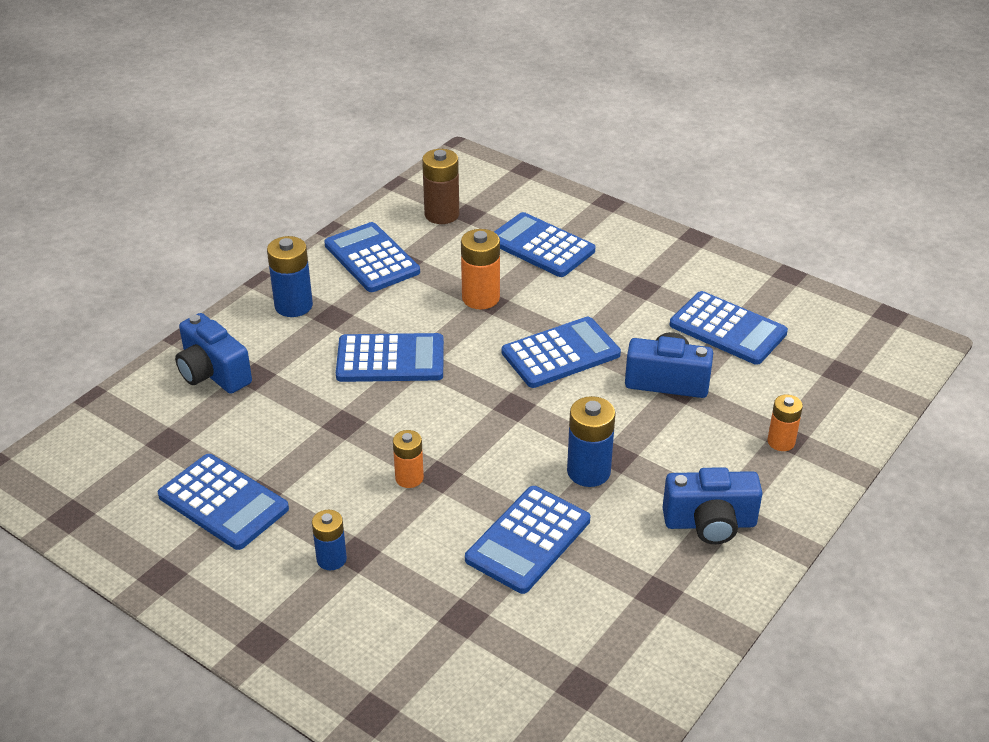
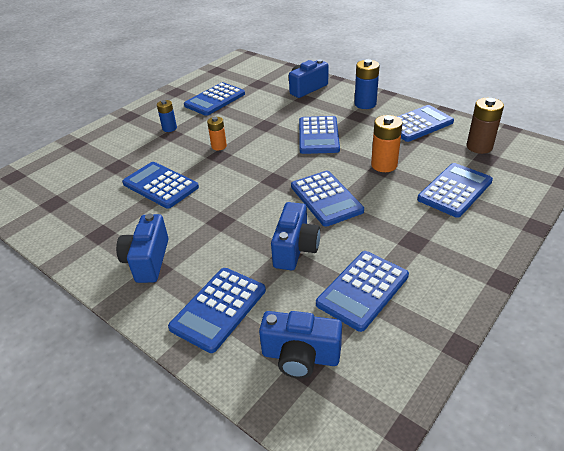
camera: 95 degrees right, 0 degrees up
blue battery [567,396,616,487] -> none
orange battery [767,395,803,451] -> blue calculator [168,268,266,353]
none -> blue camera [259,311,342,379]

